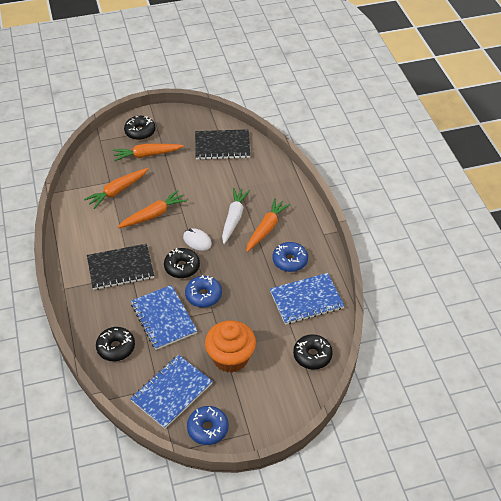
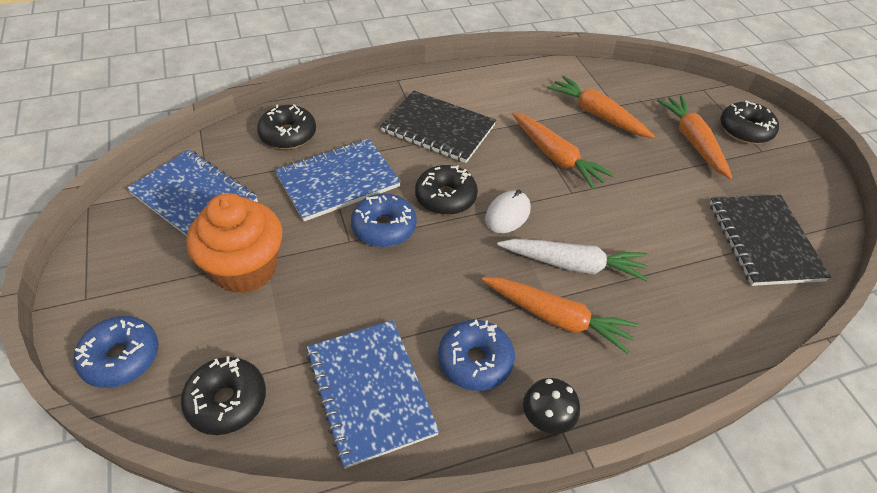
camera: 85 degrees right, 0 degrees up
black notebook [87,244,154,290] -> black notebook turned 45 degrees counterclockwise [380,91,496,163]
blue donut [187,406,229,445] -> blue donut moved to [74,316,158,388]
none -> black mushroom [523,378,580,434]

